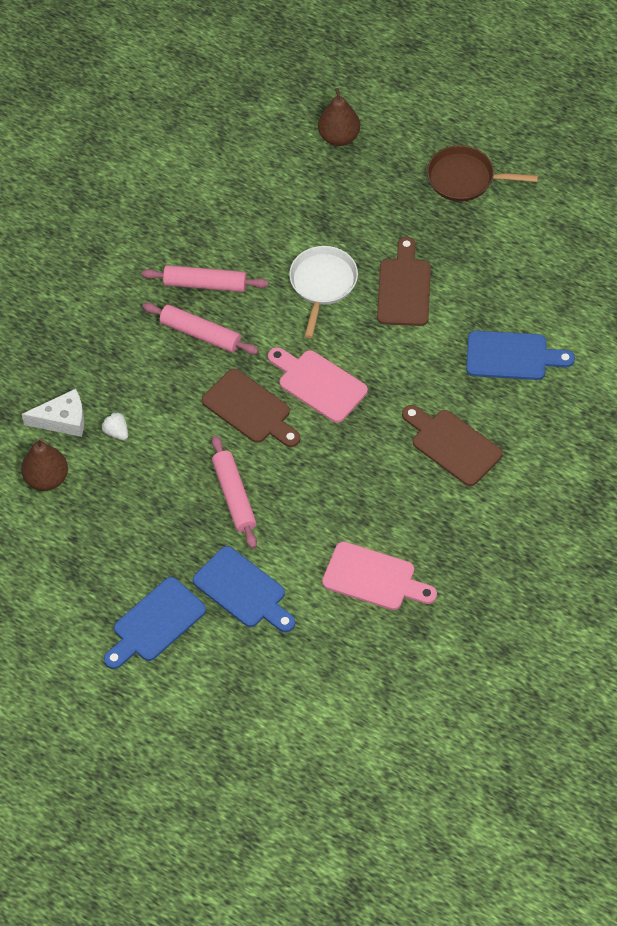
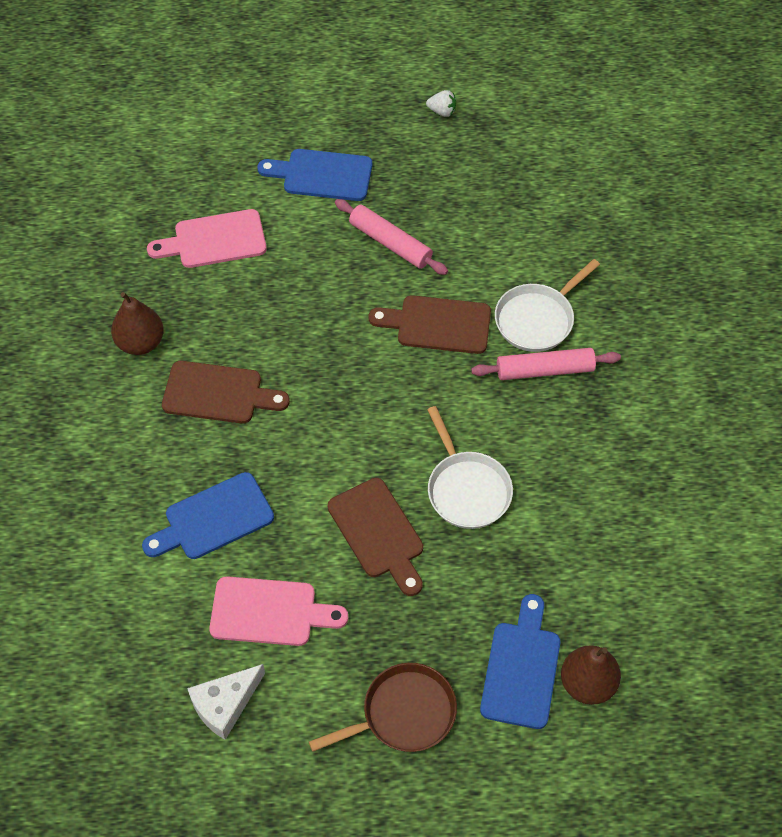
camera: 145 degrees right, 0 degrees up
white cheese [21,389,84,437] -> white cheese moved to [187,664,265,740]
brown pear [21,437,68,491] -> brown pear moved to [111,292,164,355]
white strawberry [102,412,128,440] -> white strawberry moved to [426,90,456,117]
blue cutting board [104,577,206,669] -> blue cutting board moved to [480,594,560,729]
pink rolling pin [142,265,268,292] -> none
pink cutting board [268,347,368,423] -> pink cutting board moved to [209,576,348,646]
none -> white pan [495,259,600,352]

